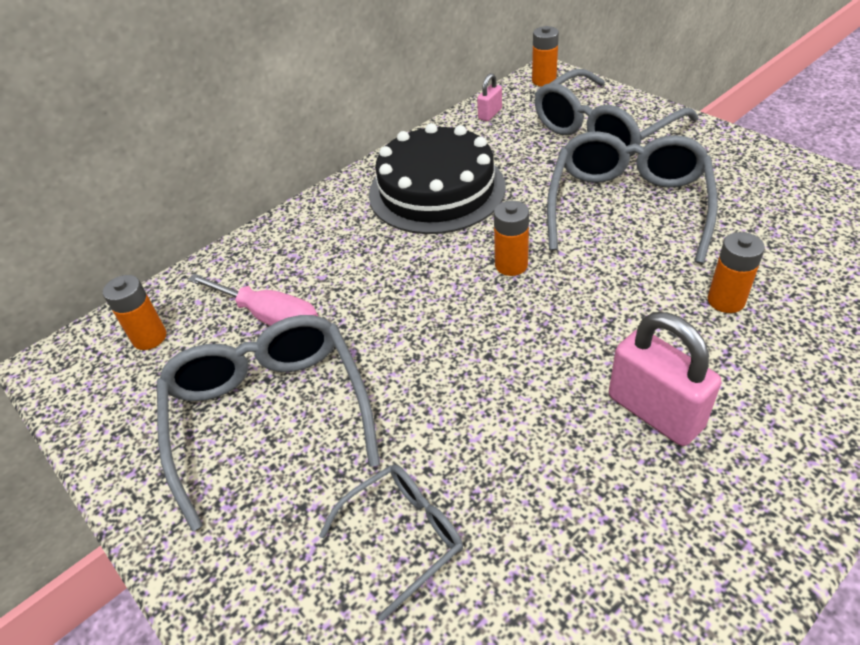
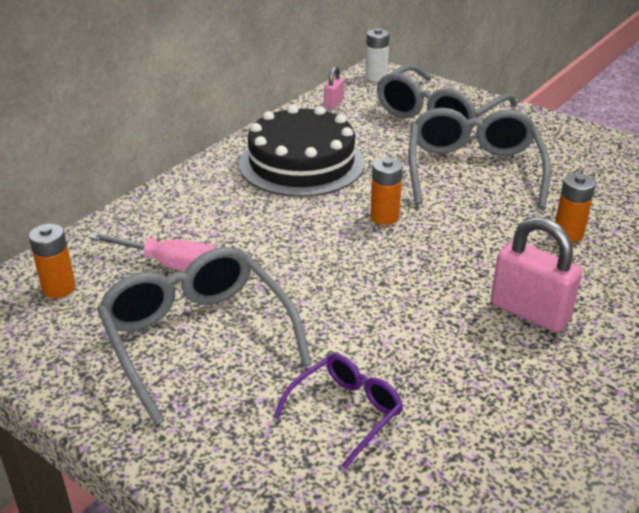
camera: 15 degrees left, 10 degrees down
grey glasses [319,464,463,621] -> purple glasses [273,354,403,469]
orange battery [532,26,559,87] -> white battery [365,28,389,81]

